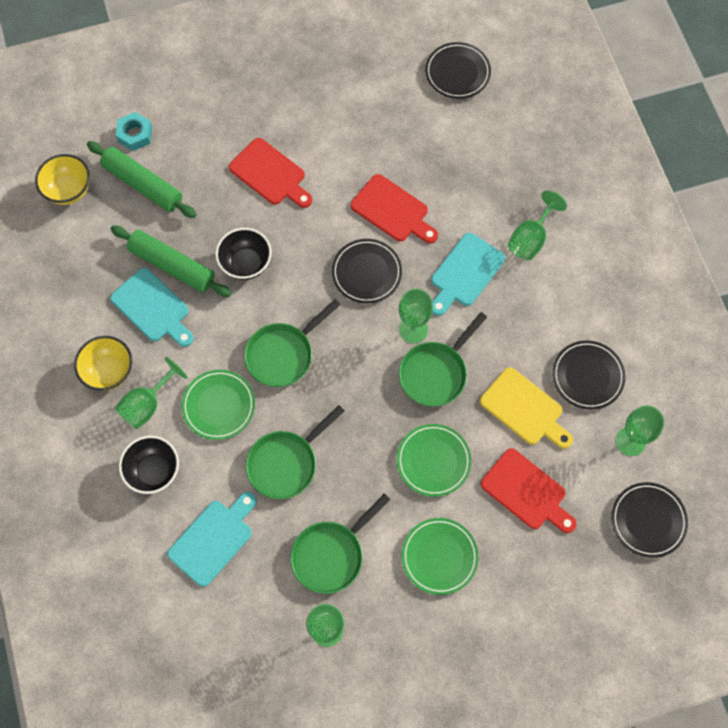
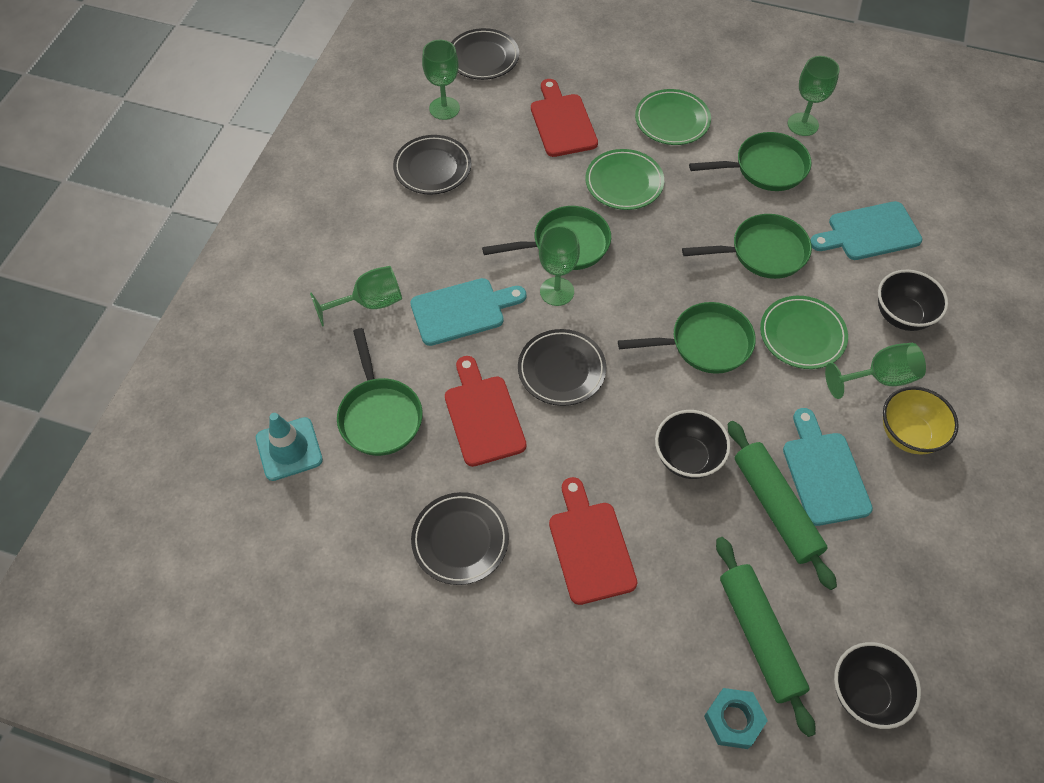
camera: 145 degrees left, 10 degrees down
yellow bowl [35,154,90,205] -> black bowl [834,642,921,729]
black plate [425,42,491,99] -> black plate moved to [411,492,509,585]
yellow cutting board [480,367,573,449] -> none
none -> turquoise traffic cone [256,413,323,481]
none -> green pan [337,328,423,456]

